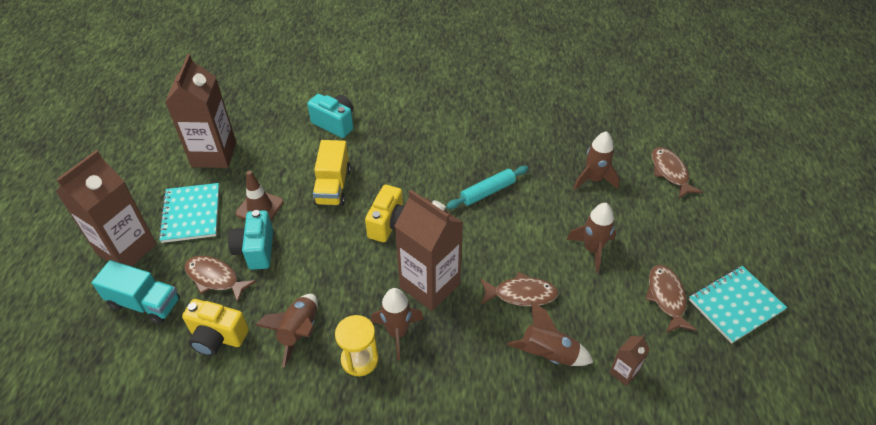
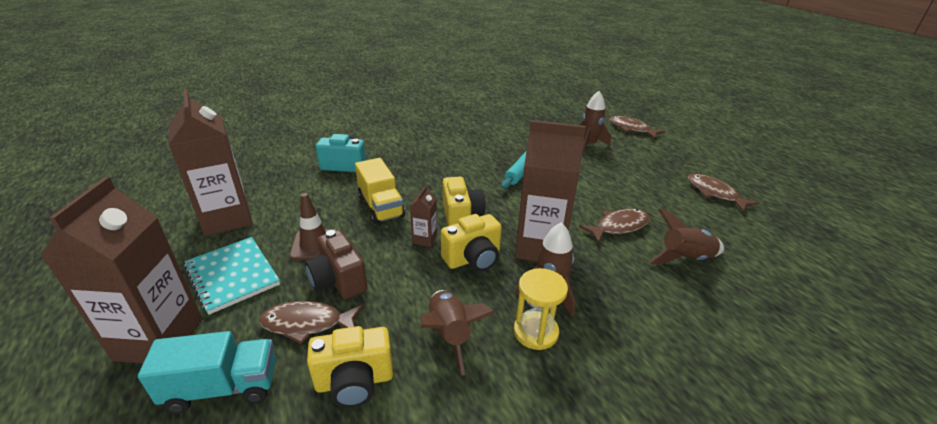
camera: 30 degrees left, 15 degrees down
turquoise camera [228,210,273,270] -> brown camera [305,230,368,299]
brown rocket [567,203,616,272] -> none
brown carton [609,335,650,386] -> brown carton moved to [410,185,437,247]
turquoise notebook [689,266,787,344] -> none
none -> yellow camera [441,214,502,271]

